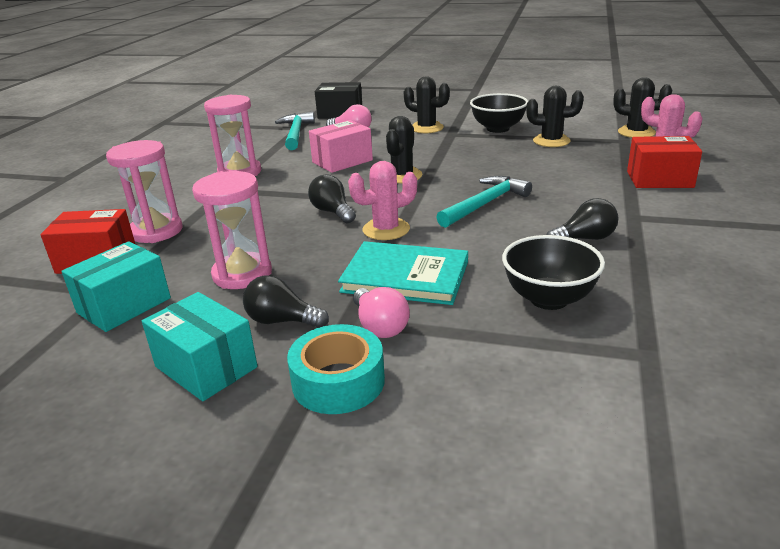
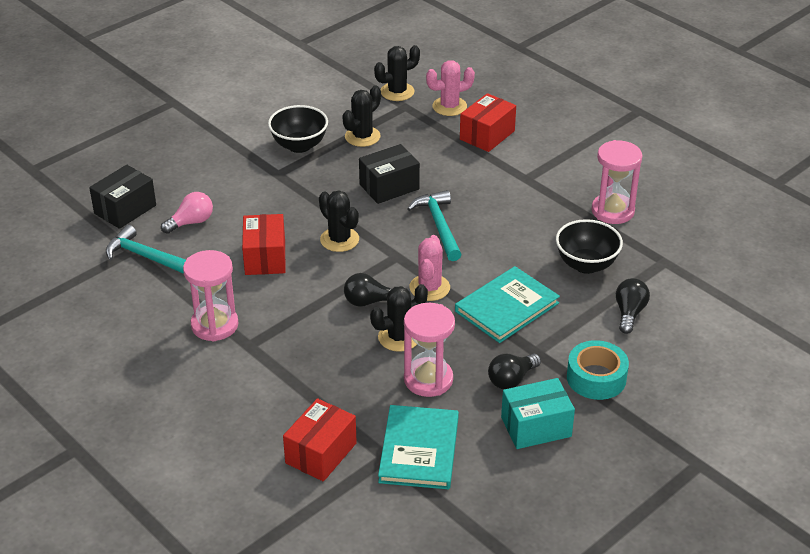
camera: 60 degrees left, 10 degrees up
turquoise box [61,241,171,332] -> turquoise book [378,405,459,489]
pink hourglass [106,140,183,243] -> pink hourglass moved to [591,140,642,224]
pink box [309,120,373,173] -> red box [242,214,285,275]
pink light bulb [353,287,410,338] -> none
black cactus [404,76,450,133] -> black cactus moved to [370,284,428,352]
black light bulb [546,198,619,240] -> black light bulb moved to [616,278,650,334]
none -> black box [359,144,420,204]

